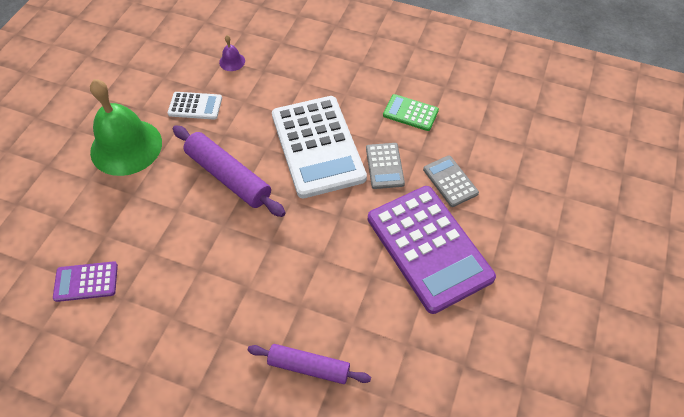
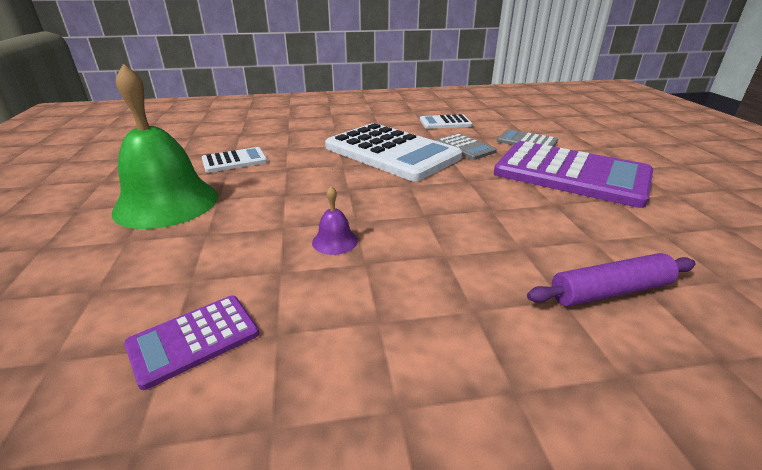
camera: 30 degrees left, 25 degrees down
purple rolling pin [173,125,286,217] -> none
purple bell [219,35,245,71] -> purple bell moved to [312,186,358,255]
green calculator [383,94,439,131] -> white calculator [420,114,472,129]

